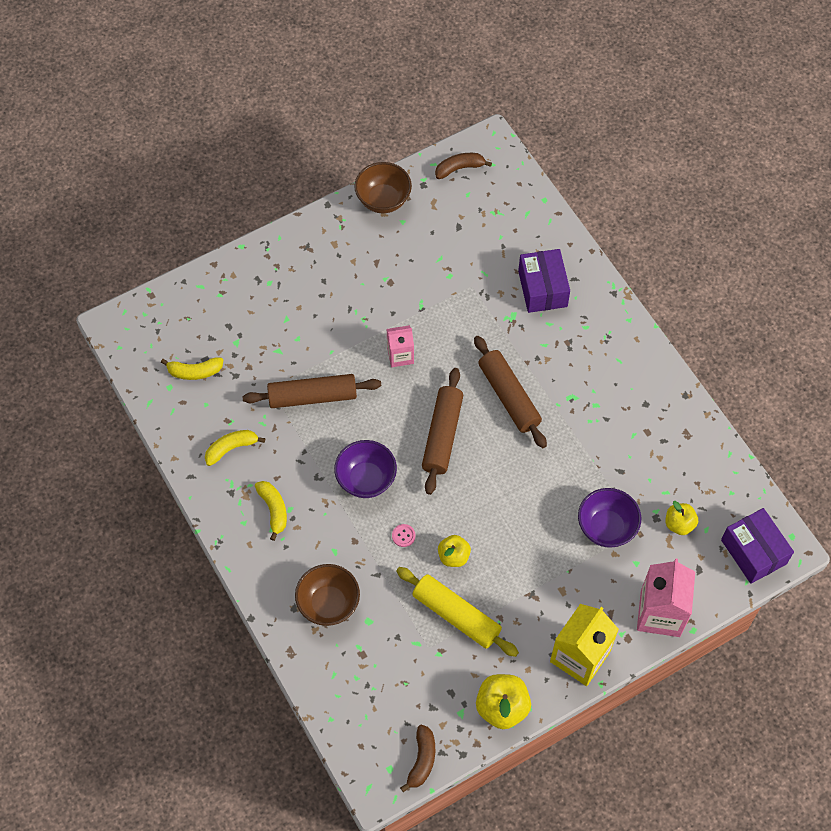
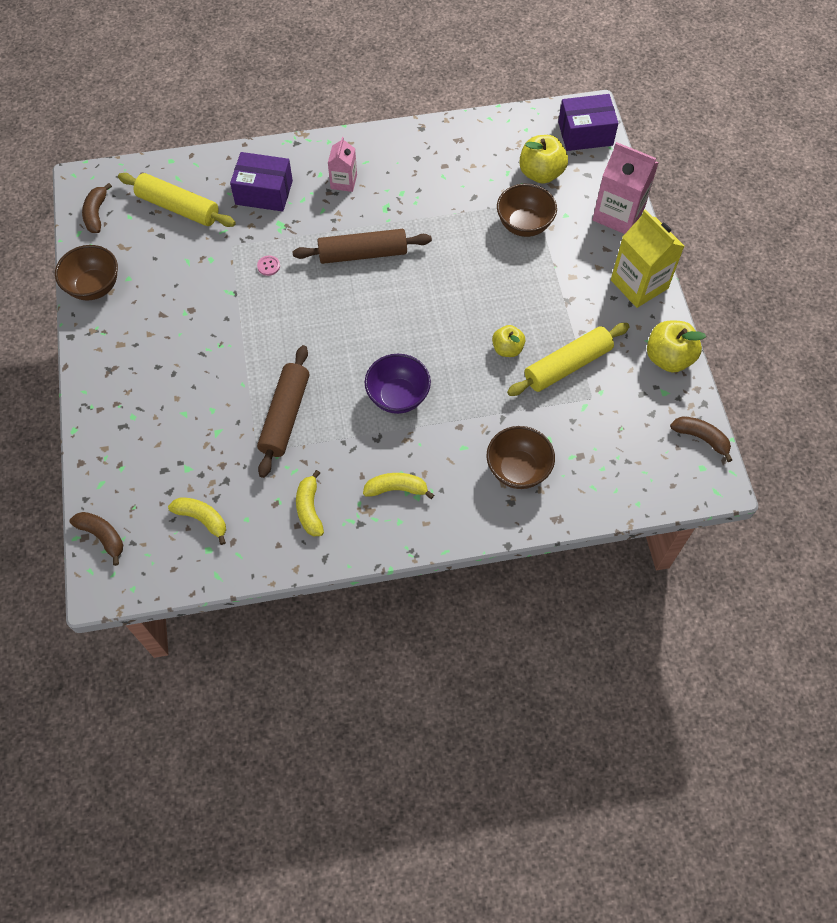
camera: 70 degrees left, 0 degrees up
yellow banana [161,357,223,380] -> yellow banana turned 75 degrees counterclockwise [168,497,226,545]
pink carton [387,325,414,367] -> pink carton moved to [328,137,357,192]
pink button [392,524,415,547] -> pink button moved to [257,256,280,276]
brown rolling pin [422,368,463,495] -> none
purple bowl [578,488,641,548] -> brown bowl [497,184,557,237]
yellow apple [666,501,698,535] -> yellow apple [519,135,568,184], size x1.59
none -> brown banana [70,512,123,566]
none -> yellow rolling pin [118,173,236,227]

